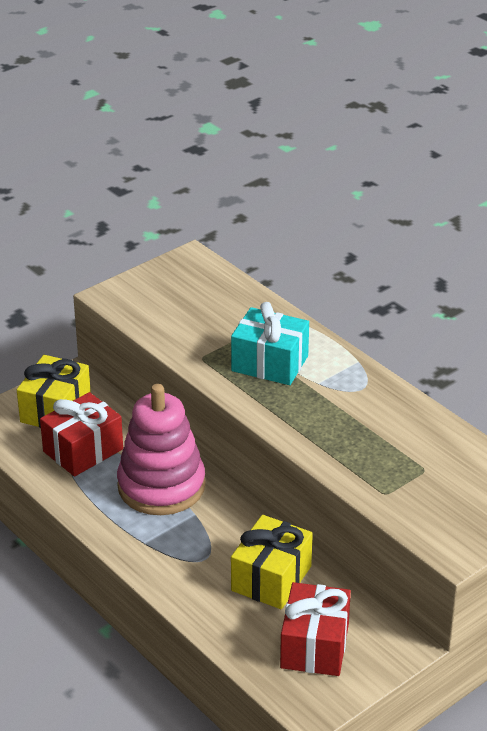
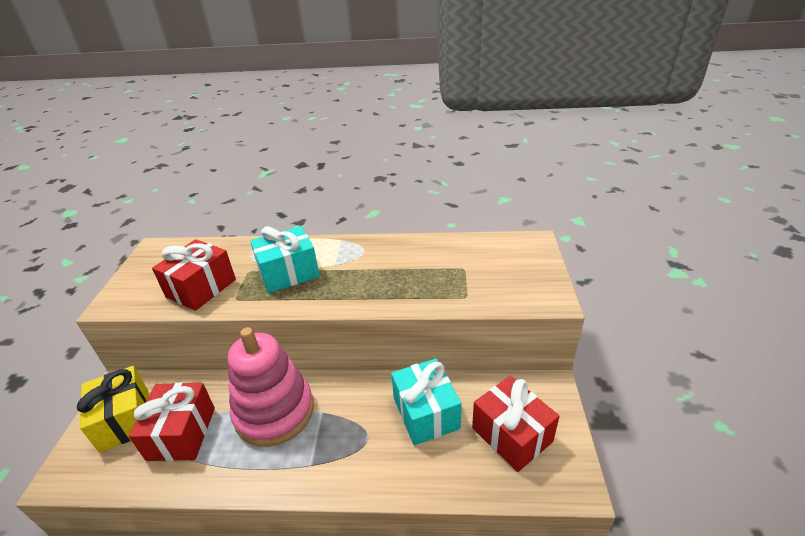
camera: 45 degrees left, 0 degrees up
yellow gift [231,515,313,609] -> turquoise gift [391,359,462,445]
none -> red gift [152,239,236,311]

